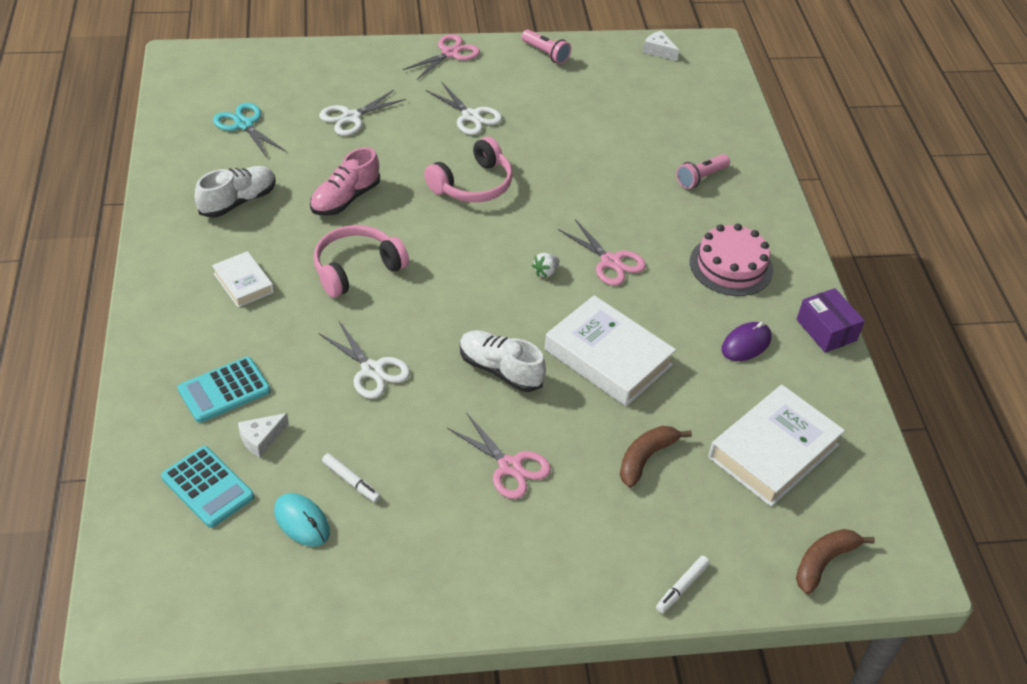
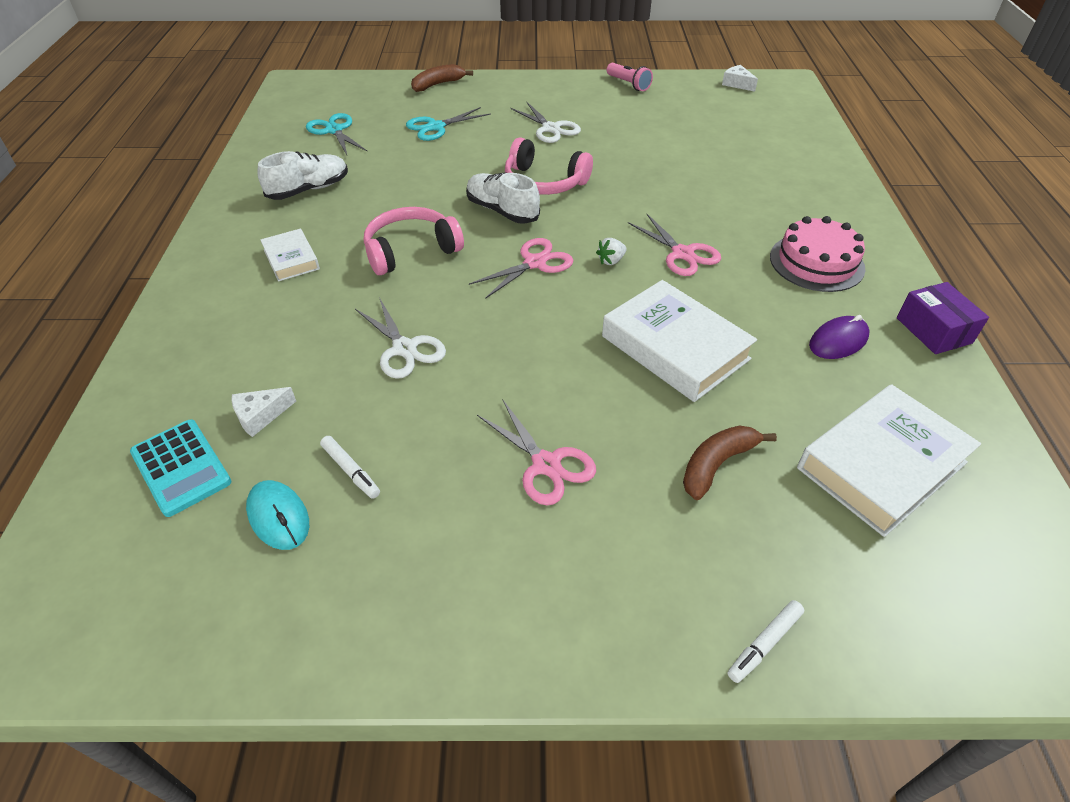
camera: 10 degrees right, 0 degrees up
turquoise calculator [178,357,271,423] -> none
pink shoe [310,147,380,216] -> none
white scissors [319,90,406,136] -> turquoise scissors [406,107,491,141]
pink scissors [402,34,480,80] -> pink scissors moved to [469,238,574,299]
pink headphones [424,137,513,202] -> pink headphones turned 60 degrees clockwise [505,137,593,195]
white shoe [460,330,546,392] -> white shoe moved to [466,172,540,224]
pink flashlight [676,154,730,189] -> none
brown banana [796,529,875,594] -> brown banana moved to [411,64,473,92]

